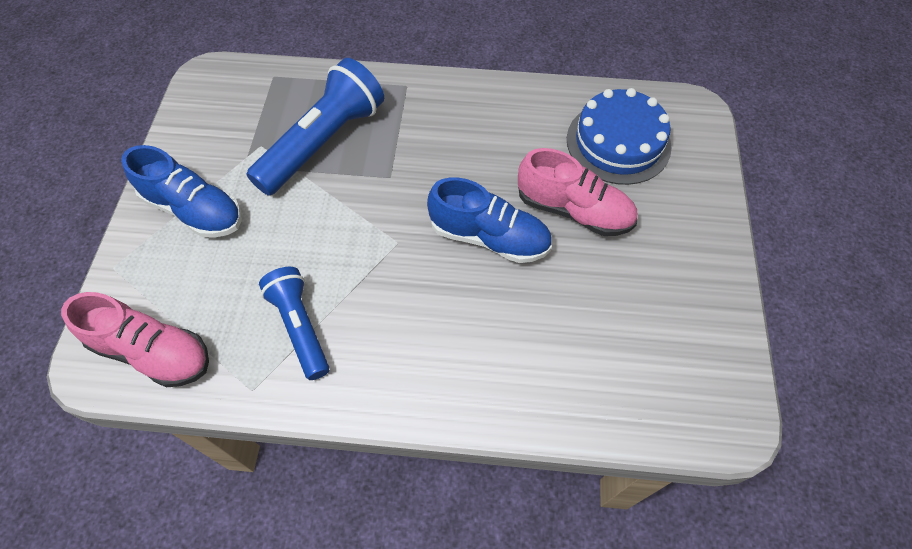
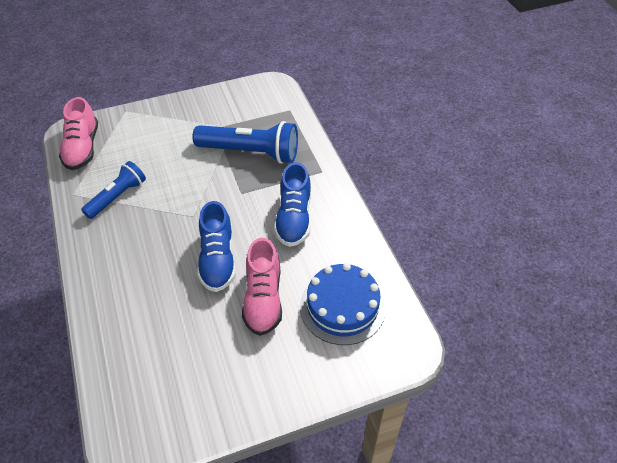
camera: 65 degrees right, 10 degrees down
blue shoe [121,145,241,238] -> blue shoe moved to [274,162,311,247]

